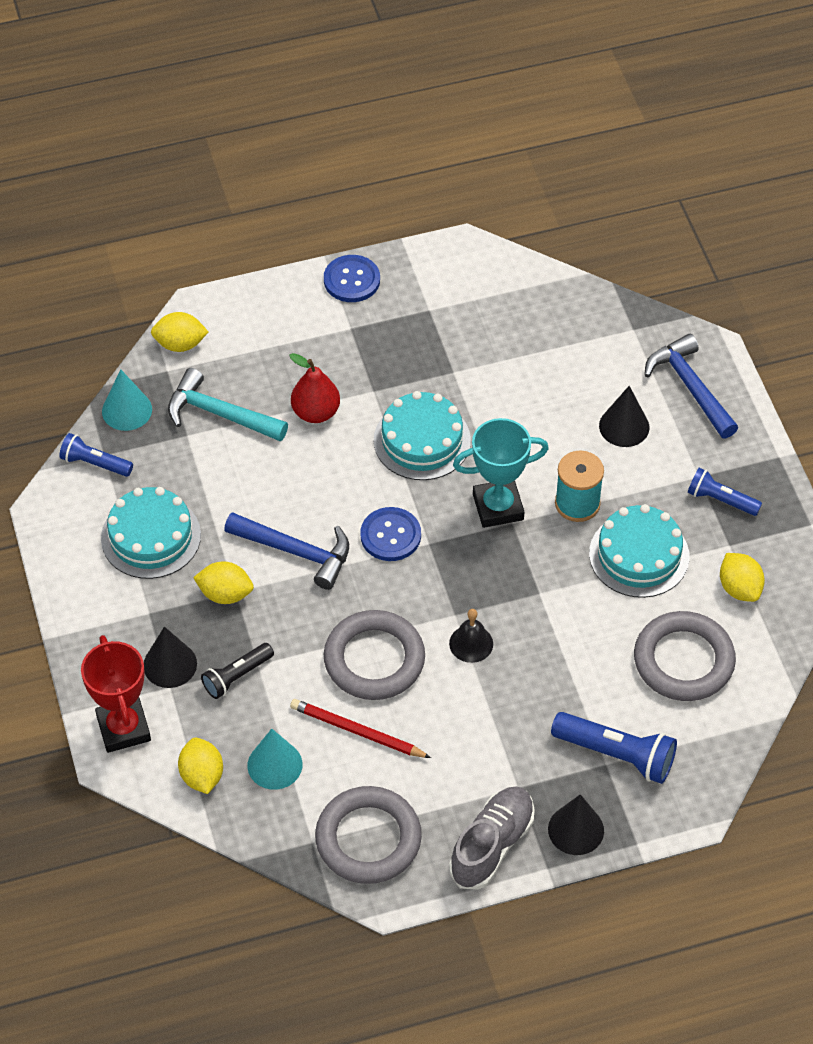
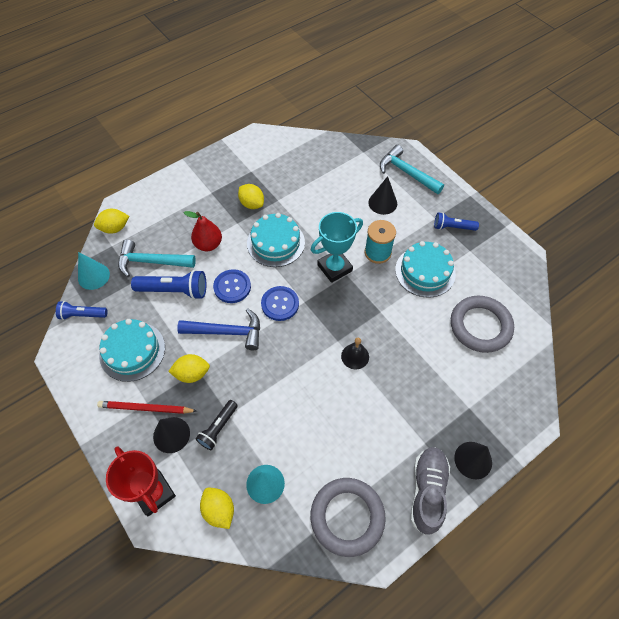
camera: 20 degrees left, 5 degrees up
red pencil [290,699,431,758] -> red pencil moved to [97,401,196,414]
blue button [324,255,380,302] -> blue button moved to [213,269,251,303]
grey ring [324,610,425,700] -> none
blue flashlight [551,712,677,784] -> blue flashlight moved to [131,270,206,300]
blue hammer [644,334,738,439] -> turquoise hammer [380,145,444,194]
yellow lemon [720,553,765,602] -> yellow lemon moved to [238,184,264,209]

